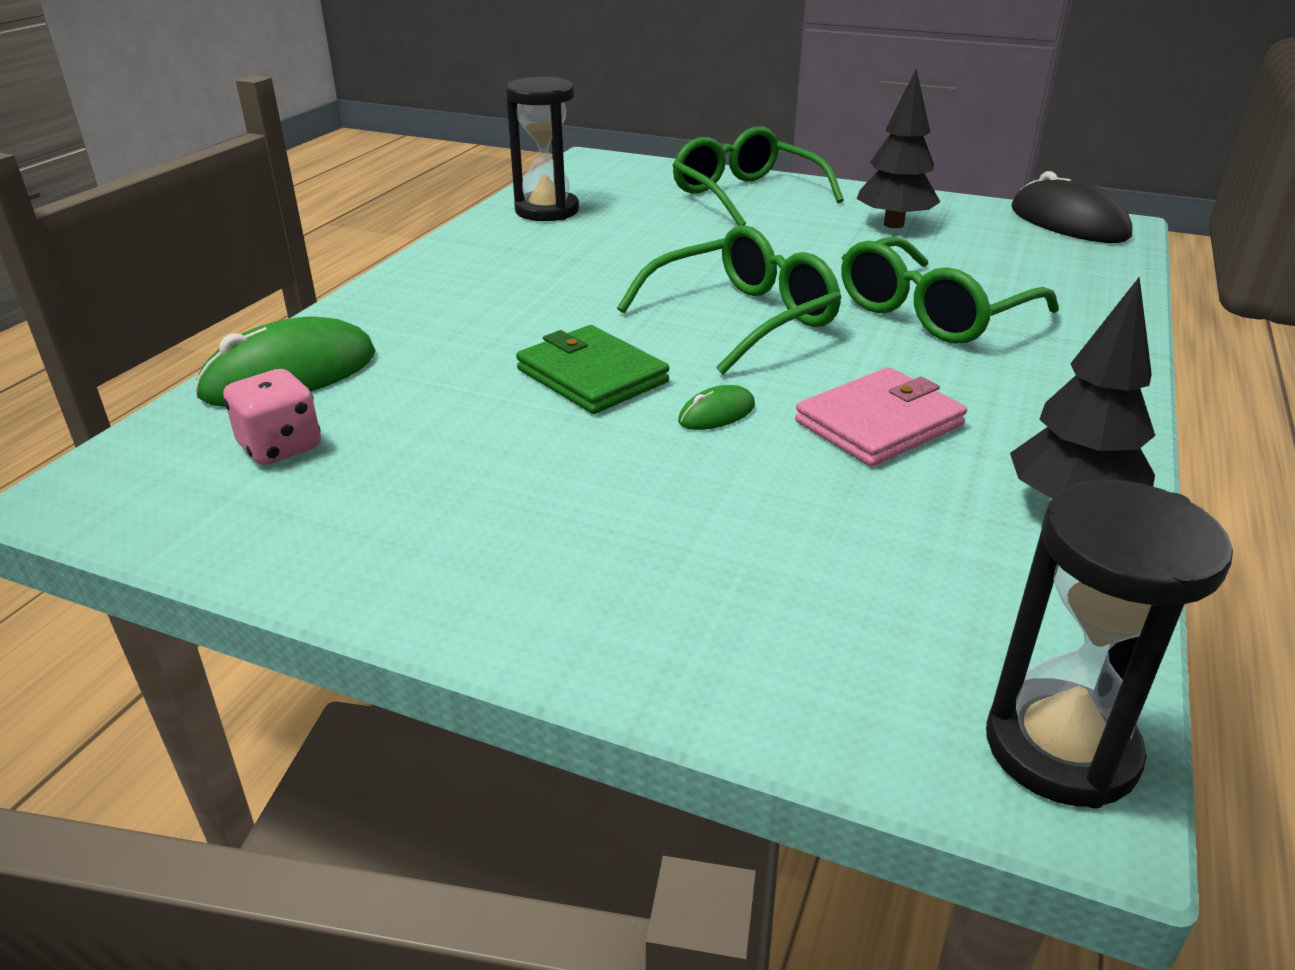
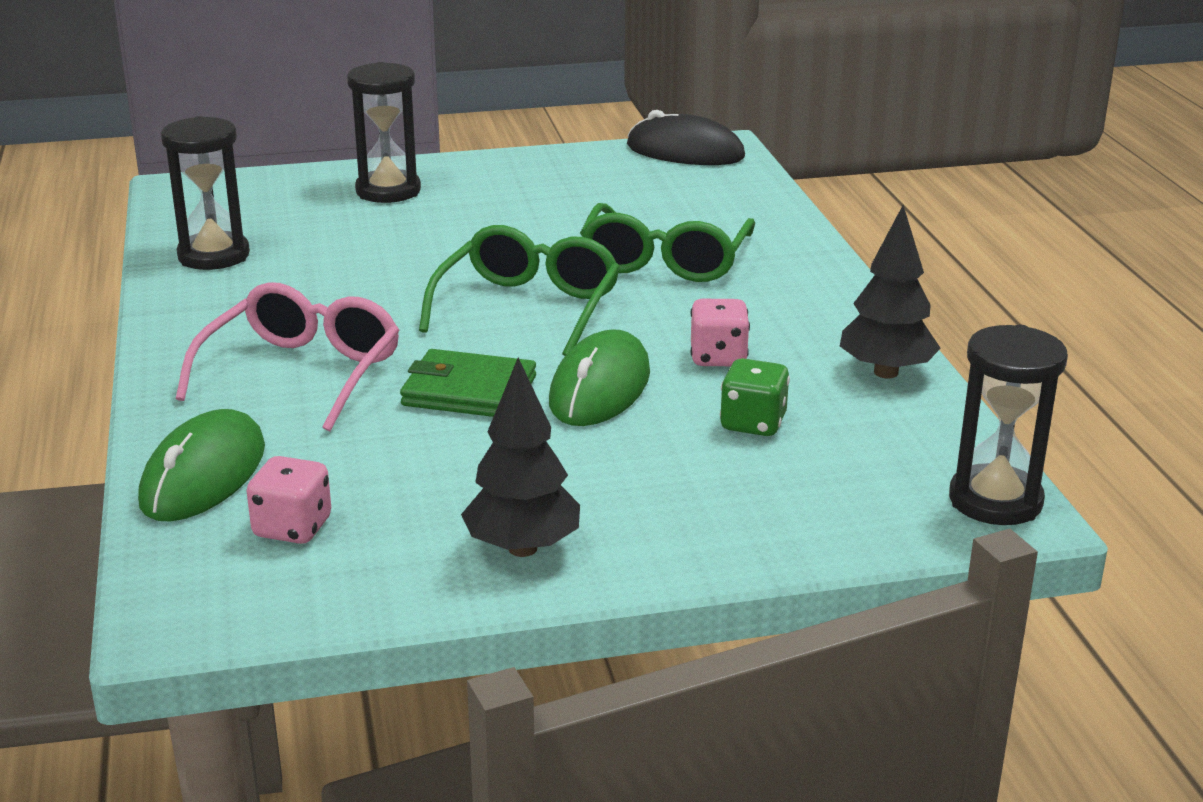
camera: 35 degrees left, 5 degrees down
green glasses [672,127,844,226] -> black hourglass [347,62,421,203]
green mouse [678,385,755,430] -> green mouse [549,329,650,426], size x2.13
pink wallet [795,367,967,467] -> pink dice [690,299,750,366]
black tree [857,69,940,228] -> black tree moved to [461,358,580,557]
none -> pink glasses [175,282,399,431]
none -> green dice [720,358,790,436]

